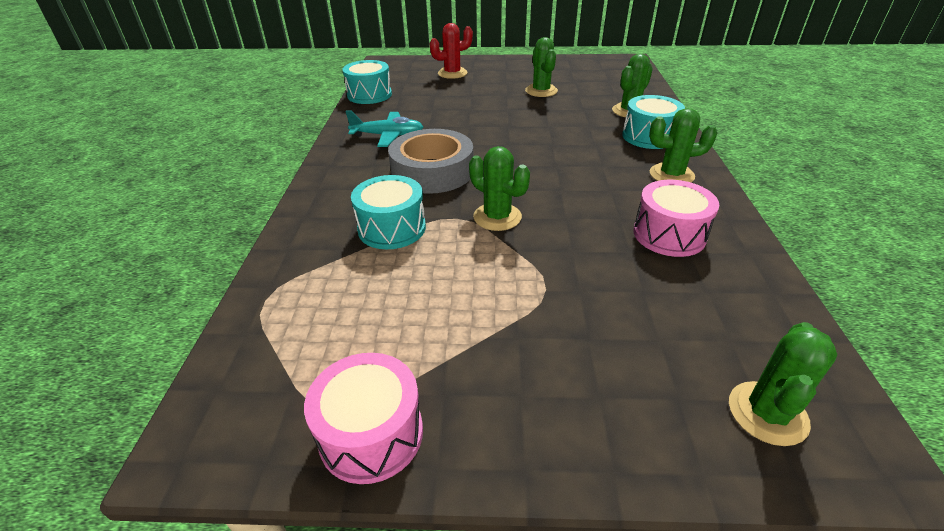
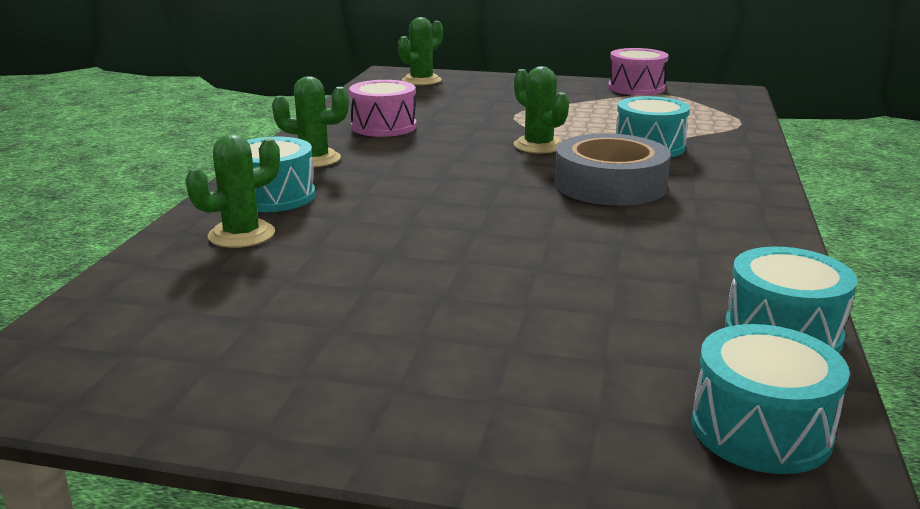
camera: 170 degrees left, 15 degrees down
turquoise plane [345,110,423,147] -> none
red cactus [430,23,473,79] -> none
green cactus [525,37,558,97] -> none
none -> turquoise drum [691,324,850,474]

